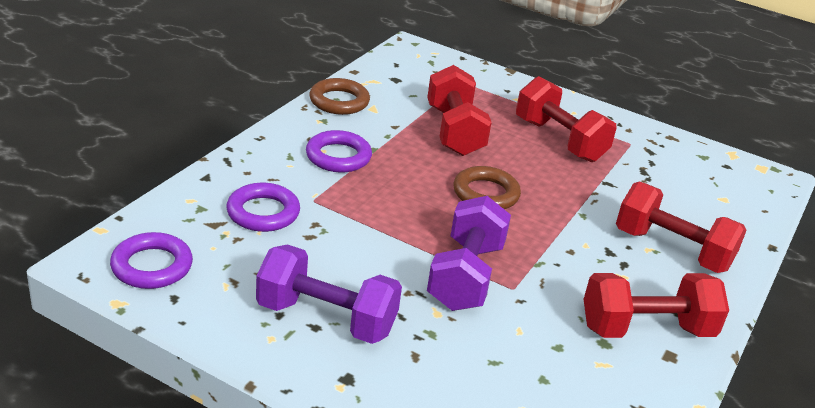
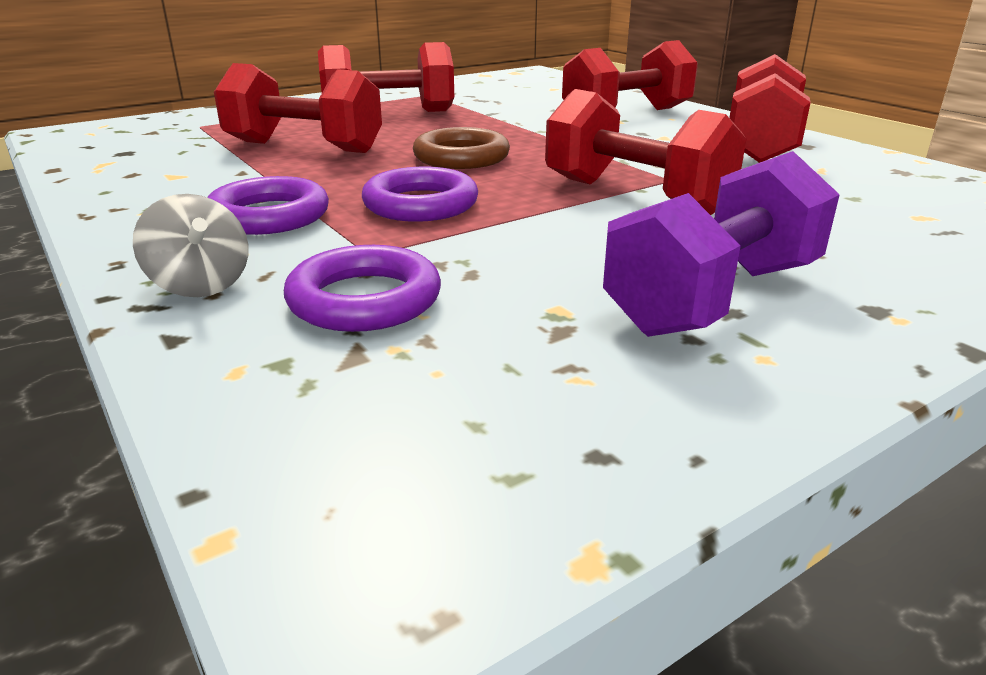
camera: 60 degrees left, 5 degrees down
purple ring [110,232,193,289] -> purple ring moved to [362,167,478,222]
brown ring [309,78,370,115] -> none
purple dumbbell [427,196,511,311] -> red dumbbell [545,89,746,215]
none -> grey spinning top [133,194,248,297]

